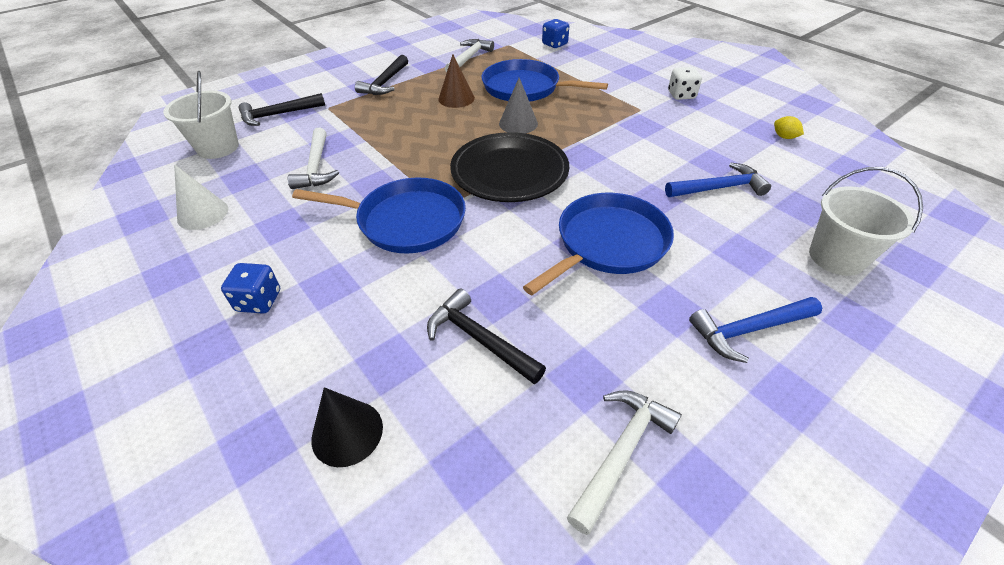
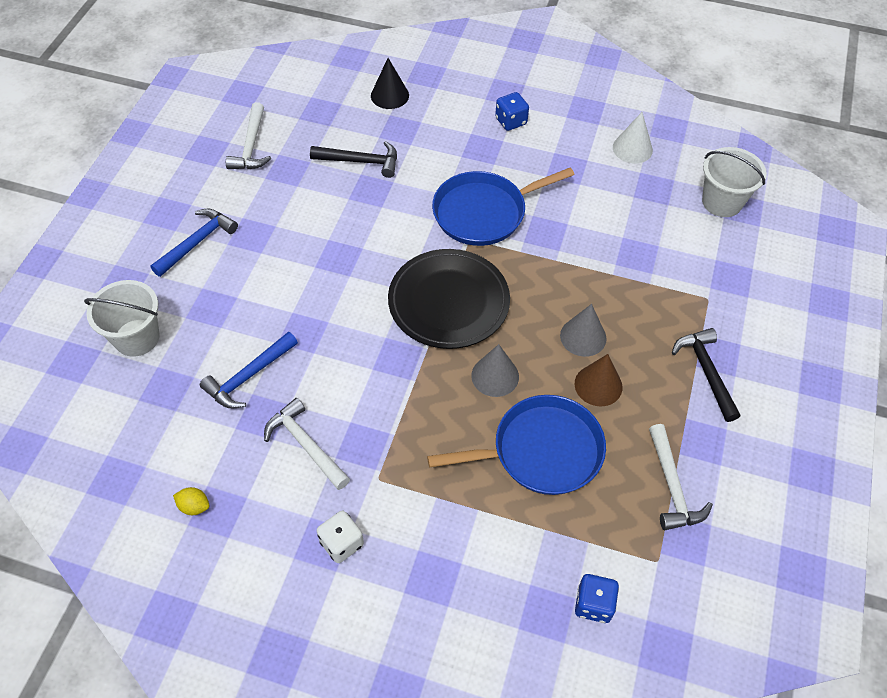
camera: 145 degrees right, 10 degrees up
black hammer [239,93,325,126] -> none
white hammer [288,128,339,189] -> white hammer moved to [264,398,350,490]
blue pan [523,193,674,295] -> none
none -> grey cone [560,304,607,357]

